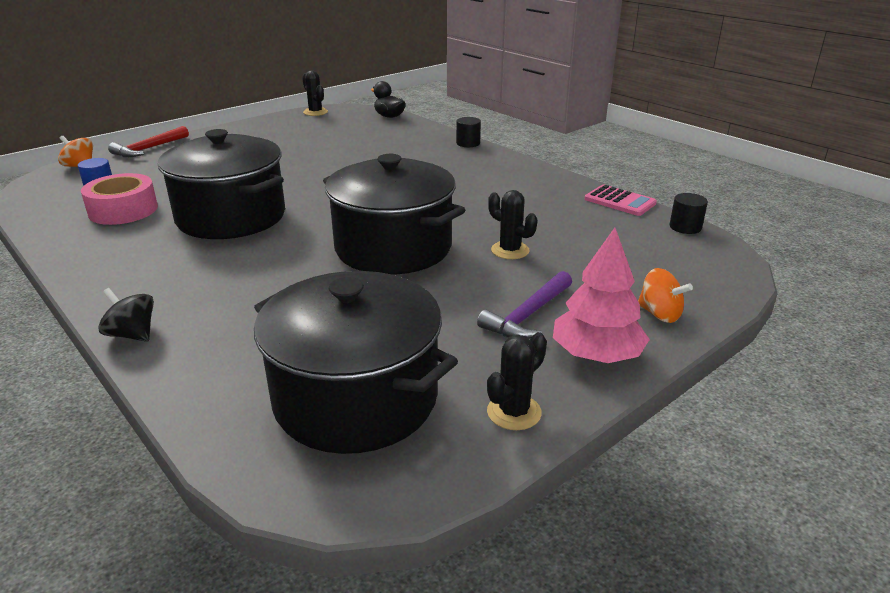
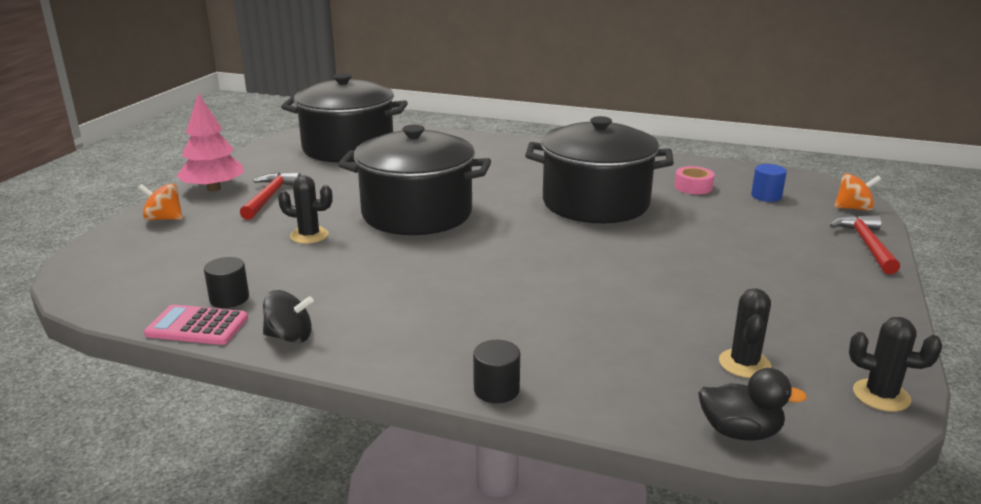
camera: 150 degrees right, 5 degrees down
pink tape [81,173,158,225] -> pink tape [674,166,714,194], size x0.59
black spinning top [98,288,154,342] -> black spinning top moved to [263,290,314,343]
purple hammer [477,271,572,339] -> red hammer [240,172,301,220]
black cactus [487,332,547,430] -> black cactus moved to [719,288,771,378]
black cylinder [670,193,708,234] -> black cylinder moved to [204,257,249,308]

